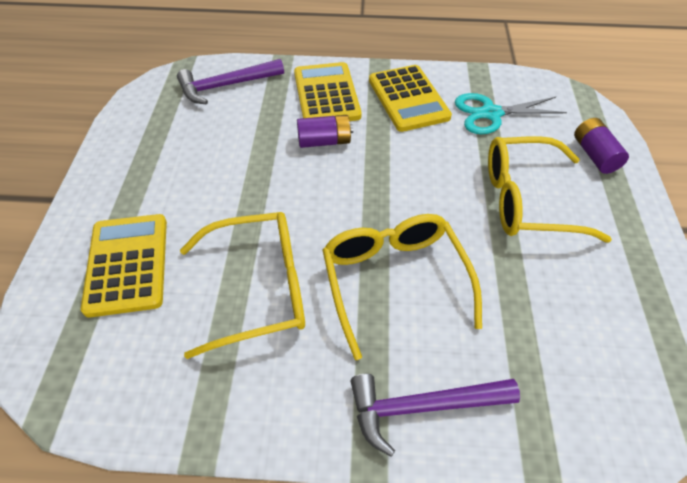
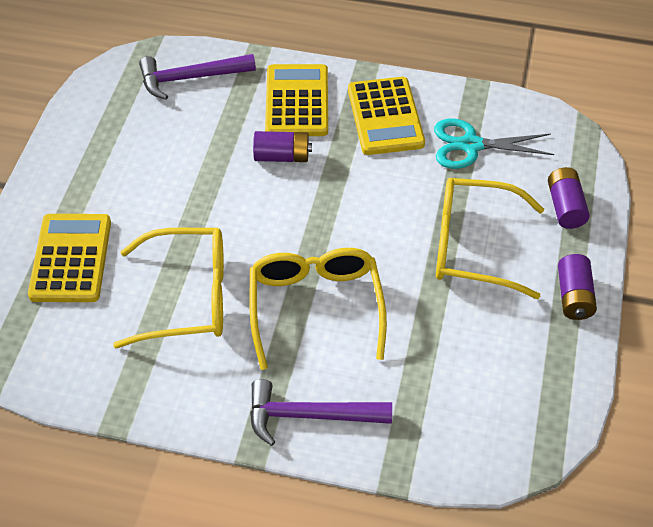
camera: 10 degrees right, 0 degrees up
none -> purple battery [558,254,597,320]

